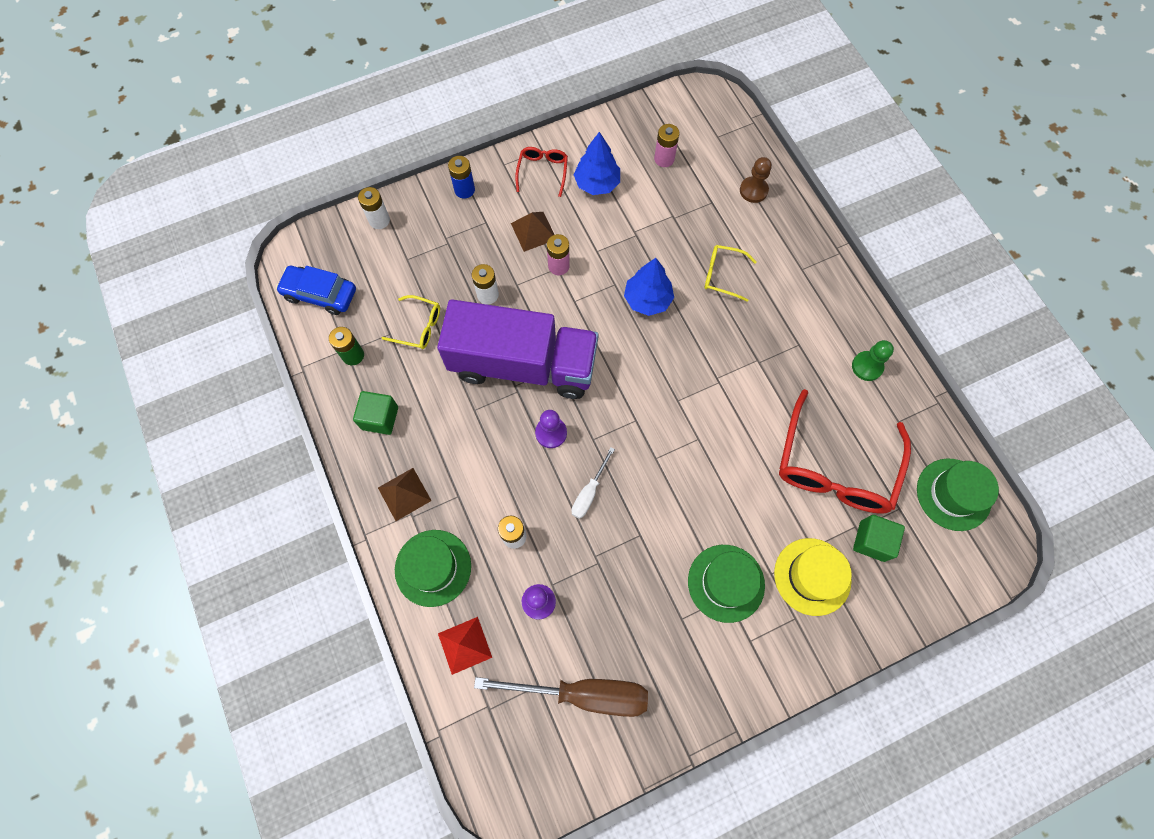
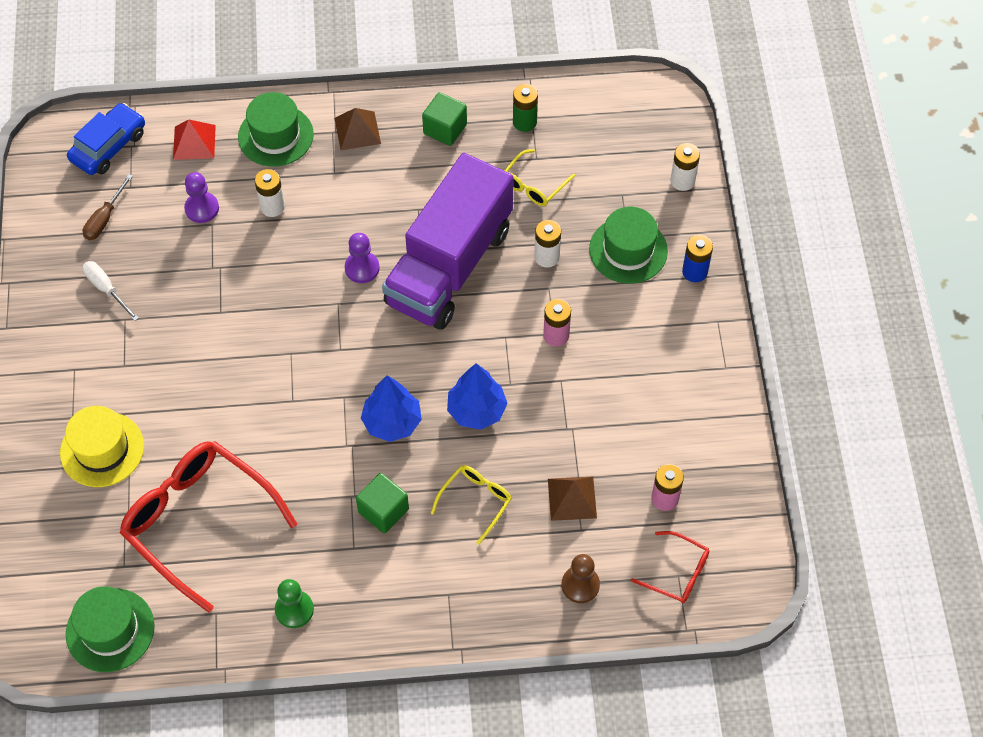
camera: 110 degrees right, 10 degrees down
blue car [276,266,356,315] -> blue car moved to [67,103,145,175]
brown screwdriver [474,677,648,717] -> brown screwdriver [82,174,133,240], size x0.51
brown pyramid [511,212,554,252] -> brown pyramid moved to [548,477,597,521]
red glasses [515,147,568,197] -> red glasses moved to [631,531,709,603]
white screwdriver [572,447,615,519] -> white screwdriver moved to [82,261,139,321]
blue tree [573,132,620,195] -> blue tree moved to [361,375,422,442]
green hat [688,545,765,623] -> green hat moved to [589,207,668,284]
green cube [853,515,905,562] -> green cube moved to [356,473,409,533]

